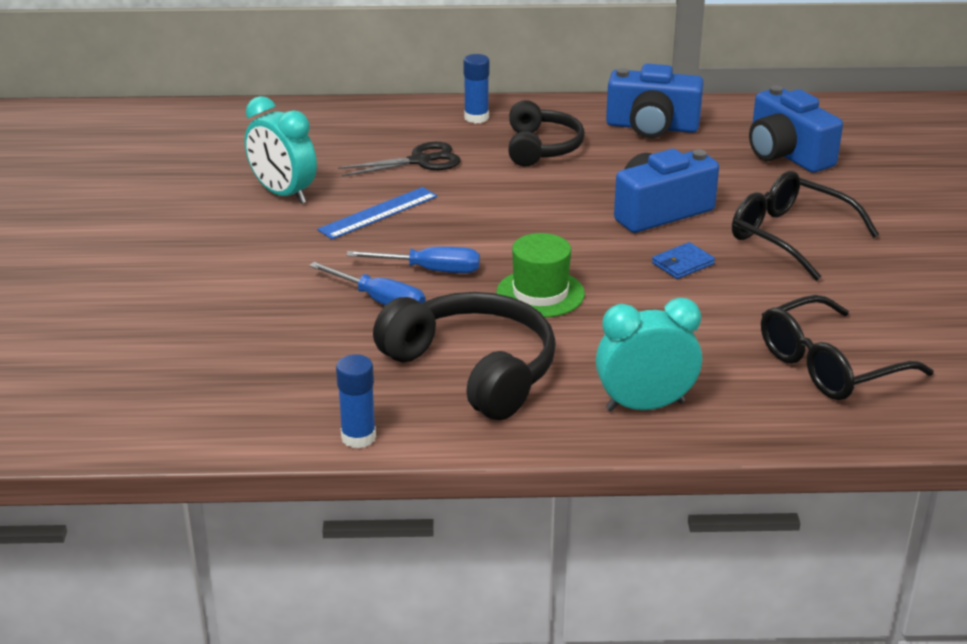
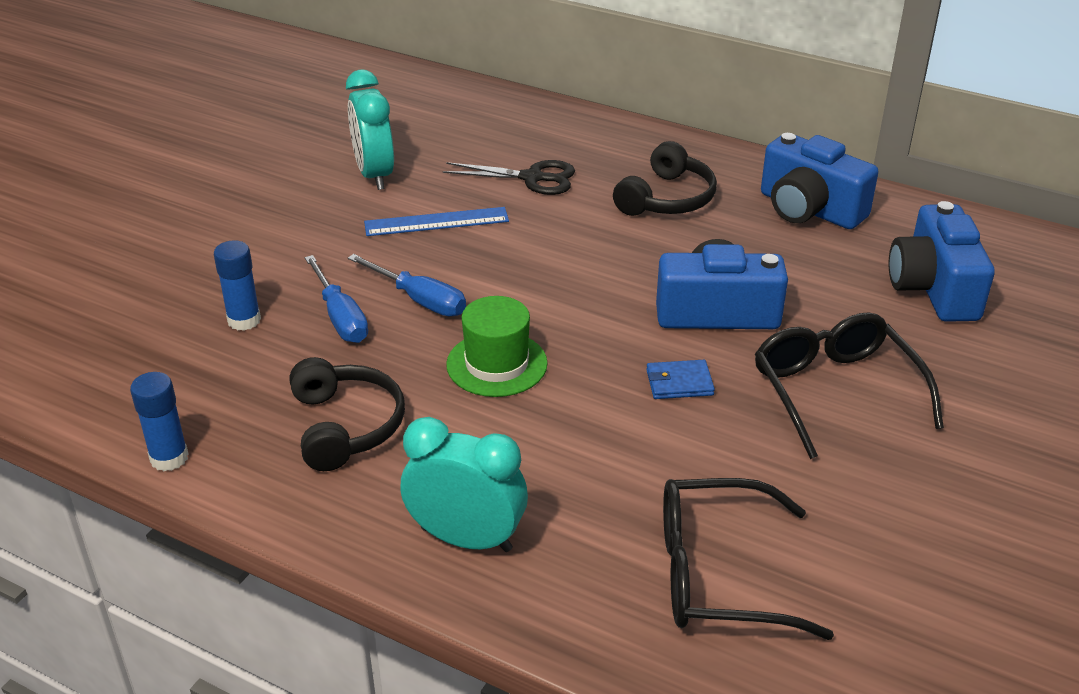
camera: 30 degrees right, 5 degrees up
black headphones [373,292,556,420] -> black headphones [290,357,405,471], size x0.67
blue glue stick [463,54,489,124] -> blue glue stick moved to [214,240,261,331]

